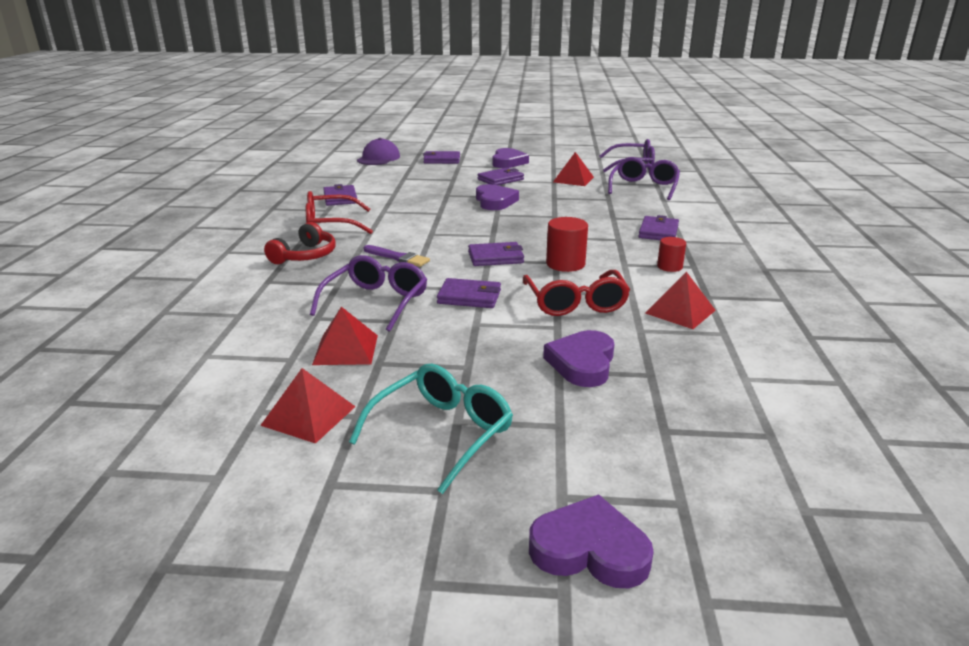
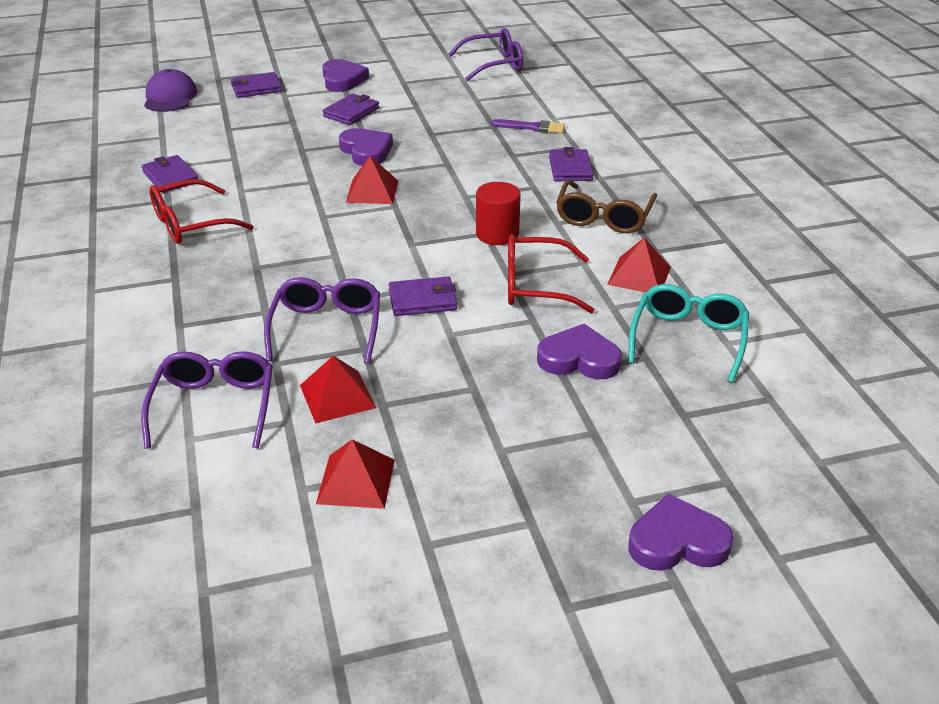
camera: 20 degrees left, 10 degrees up
red headphones [264,222,336,264] -> none
turquoise glasses [349,364,513,494] -> turquoise glasses moved to [628,284,749,383]
purple brush [364,245,430,267] -> purple brush moved to [491,119,565,133]
purple wallet [468,242,524,266] -> none
red glasses [523,270,630,316] -> red glasses turned 120 degrees clockwise [508,234,595,313]
purple heart [543,330,614,387] -> purple heart turned 105 degrees clockwise [537,324,622,379]
red pyramid [553,152,594,186] -> red pyramid moved to [346,156,398,204]
purple glasses [608,157,680,200] -> purple glasses moved to [141,351,273,449]
red cylinder [657,237,686,272] -> brown glasses [556,180,657,233]

